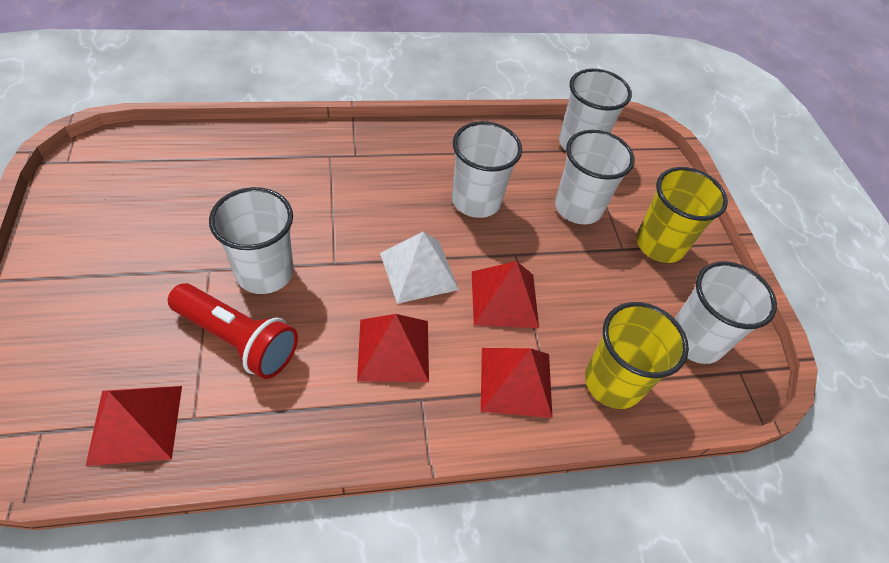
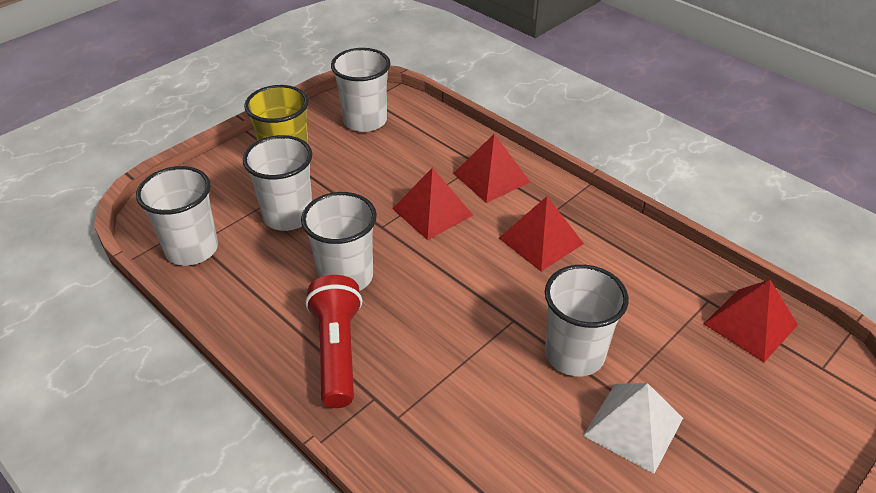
camera: 120 degrees left, 10 degrees down
red flashlight [168,283,298,379] -> red flashlight moved to [305,275,362,408]
white pyramid [380,232,459,304] -> white pyramid moved to [583,383,683,474]
yellow cup [585,302,689,409] -> none

